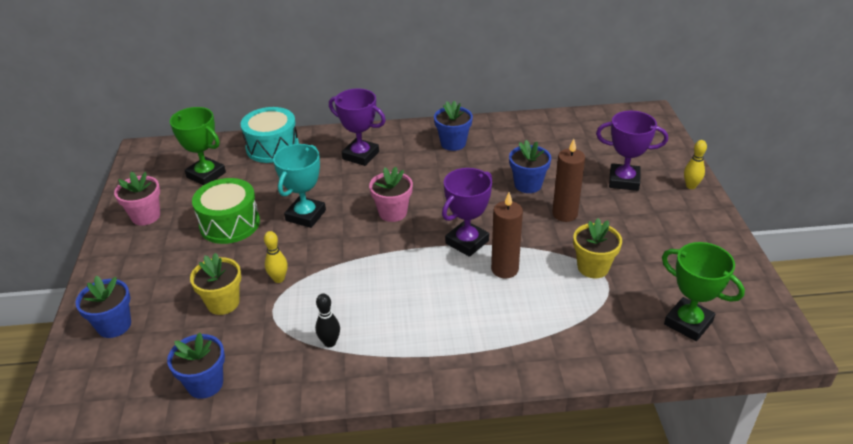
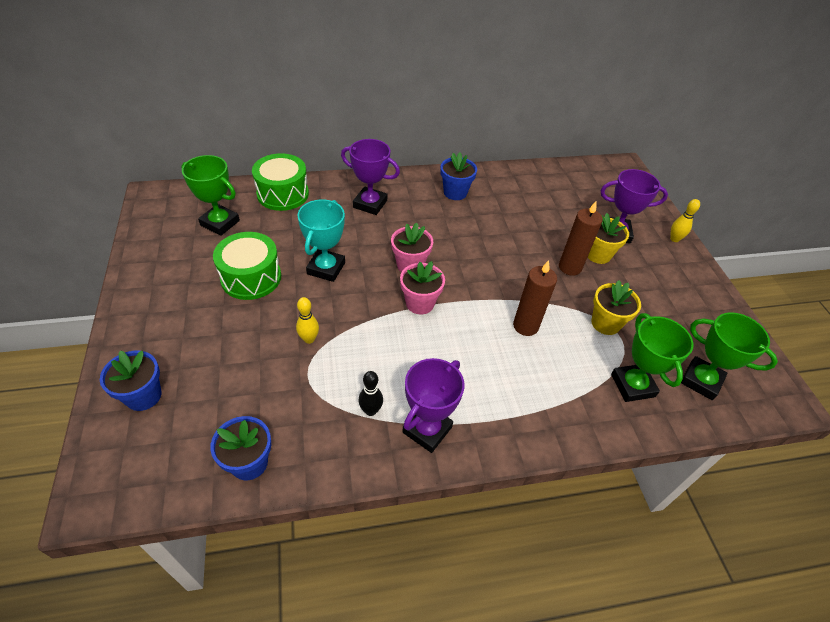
camera: 10 degrees left, 10 degrees up
pink flower pot [114,171,160,225] -> pink flower pot moved to [400,261,445,314]
yellow flower pot [190,253,241,315] -> yellow flower pot moved to [587,213,629,264]
turquoise drum [241,107,299,163] -> green drum [252,153,309,211]
purple trophy [442,168,492,257] -> purple trophy moved to [402,358,465,453]
blue flower pot [509,140,551,193] -> none
none -> green trophy [611,313,693,402]

